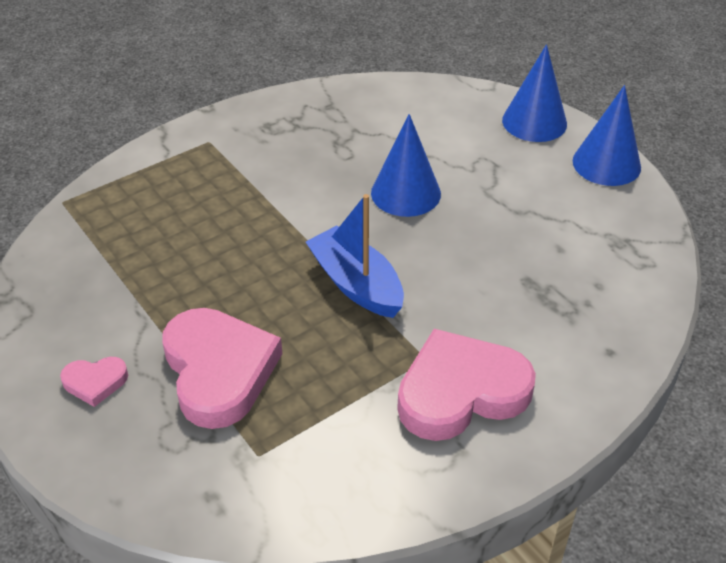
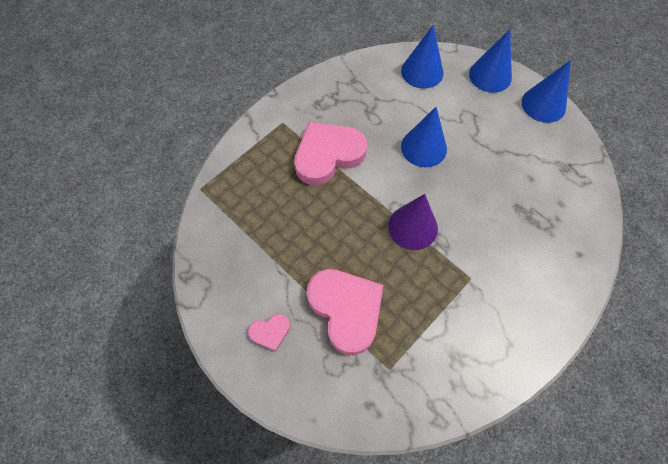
camera: 10 degrees left, 20 degrees up
blue boat [306,194,404,318] -> purple cone [388,194,438,250]
pink heart [397,329,536,441] -> pink heart moved to [294,122,367,185]
none -> blue cone [401,25,444,89]

